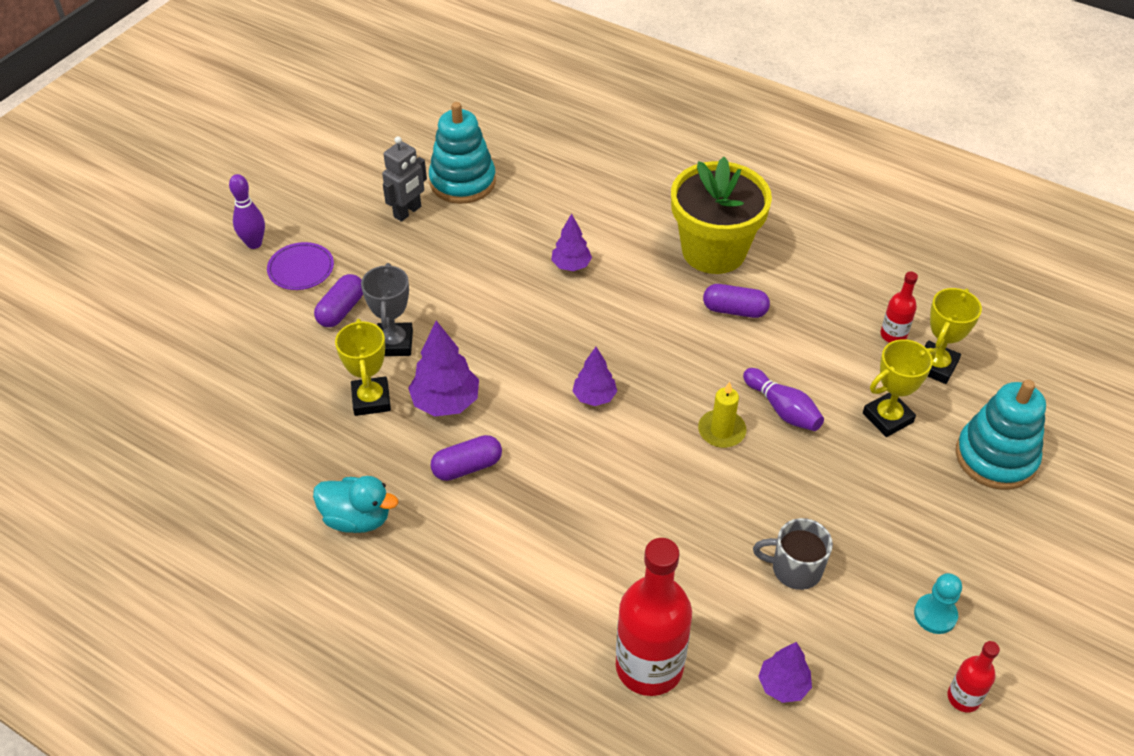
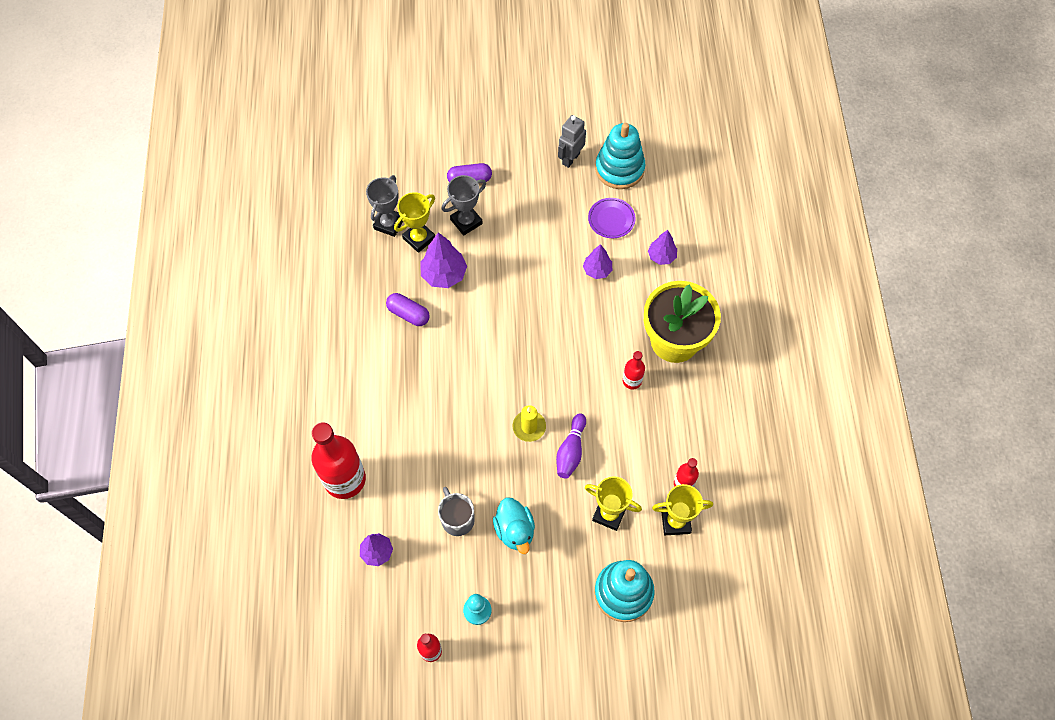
camera: 55 degrees right, 15 degrees up
purple bowling pin [229,174,265,249] -> none
purple plate [267,242,334,290] -> purple plate moved to [588,198,635,238]
turquoise duck [313,476,398,533] -> turquoise duck moved to [493,498,535,554]
grey robot [382,136,427,222] -> grey robot turned 120 degrees clockwise [558,115,586,168]
purple tree [573,347,617,406] -> purple tree moved to [648,230,677,265]
purple capsule [703,284,770,318] -> red bottle [623,351,645,389]
none -> grey trophy [366,175,403,237]

